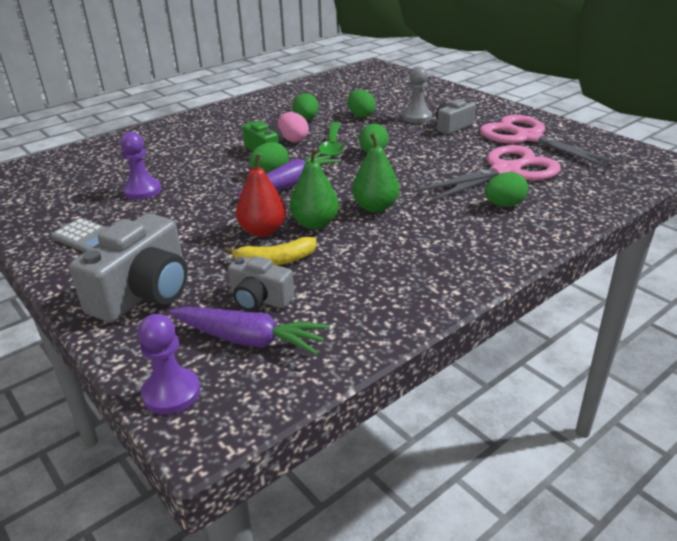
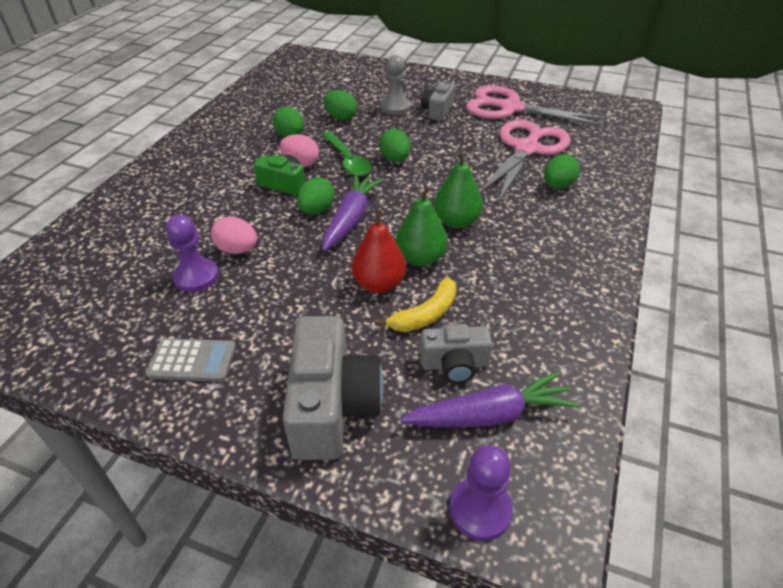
camera: 30 degrees left, 10 degrees up
none -> pink egg [211,216,257,254]

